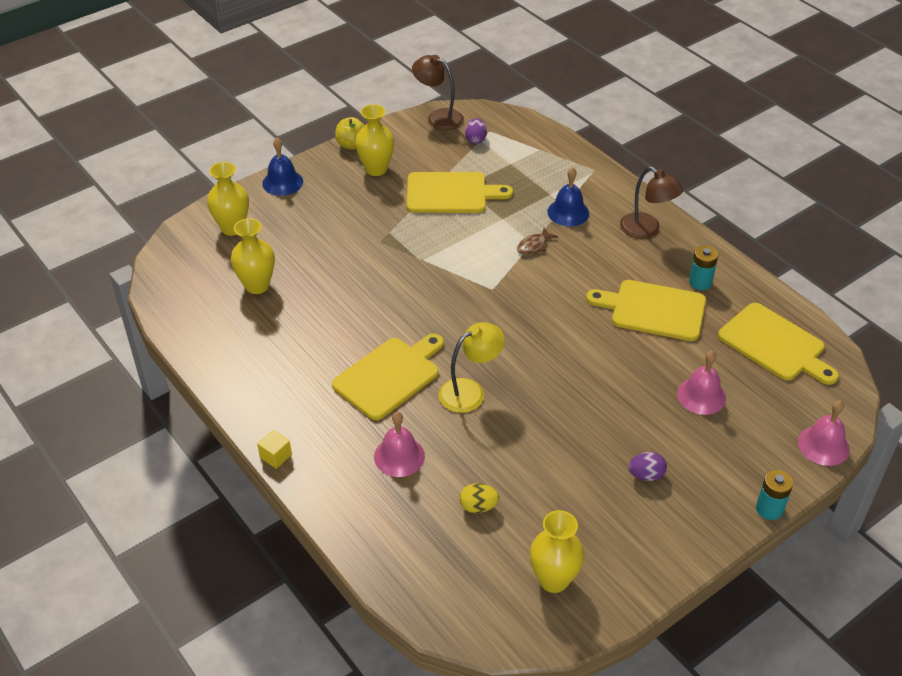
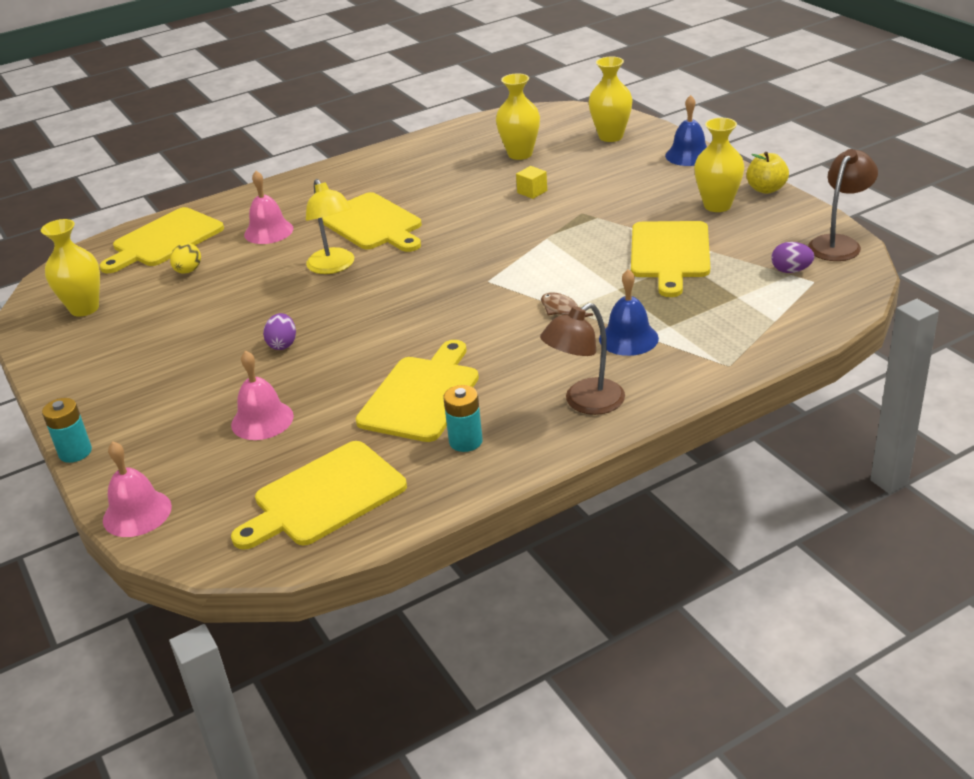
camera: 100 degrees right, 10 degrees down
yellow cube [257,430,292,469] -> yellow cube moved to [516,166,547,199]
purple egg [628,452,667,481] -> purple egg moved to [263,313,296,350]
none -> yellow cutting board [100,207,224,273]

